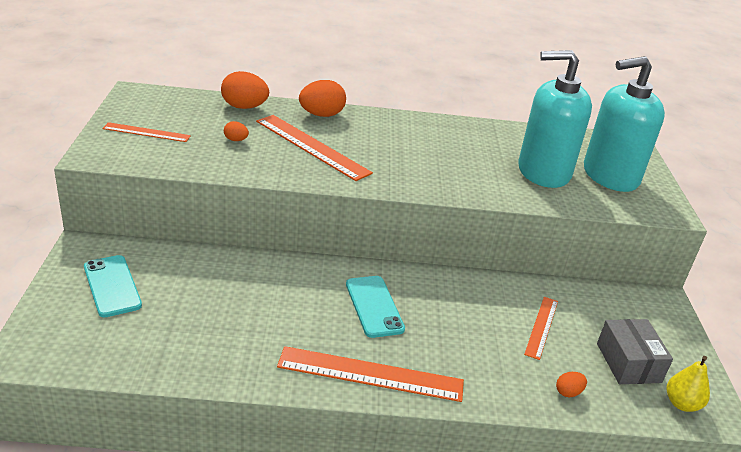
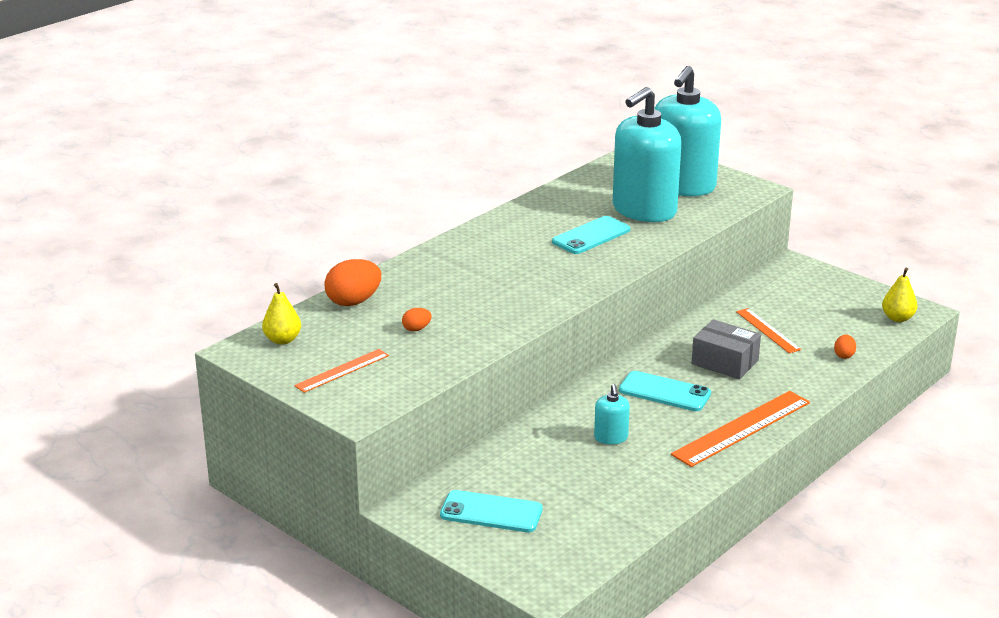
camera: 45 degrees left, 5 degrees down
orange ruler [256,115,373,181] -> none
orange egg [299,80,346,117] -> none
grey box [597,319,673,384] -> grey box moved to [691,319,761,379]
none -> yellow pear [262,283,301,345]
none -> turquoise phone [552,216,630,254]
none -> turquoise soap dispenser [594,384,630,445]

